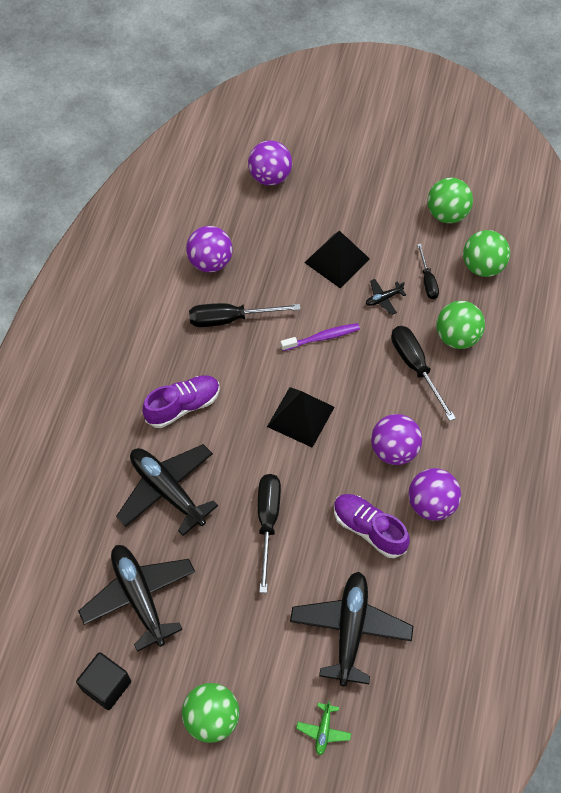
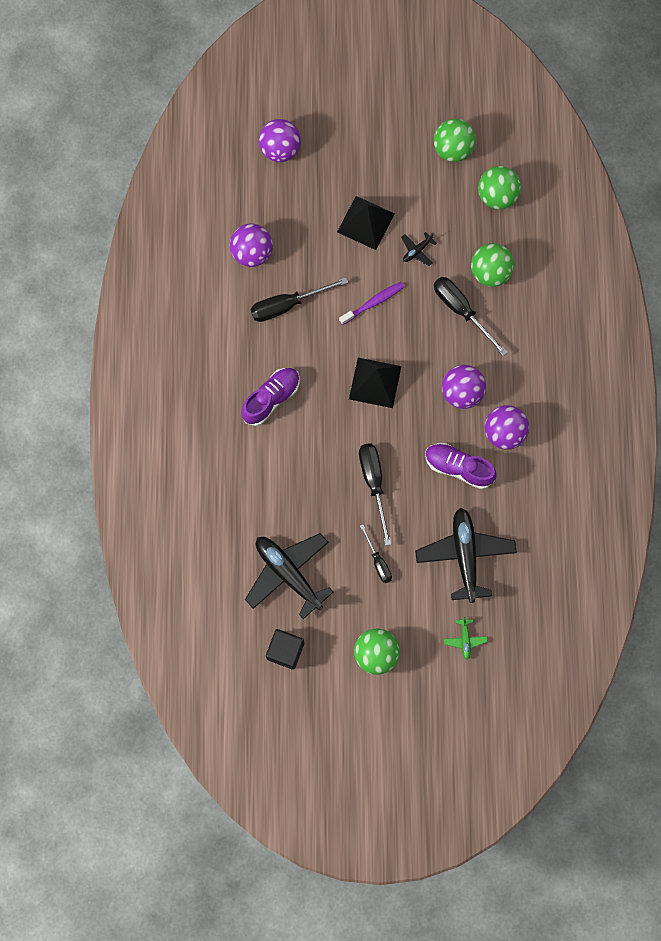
camera: 15 degrees left, 15 degrees up
black plane [116,444,218,536] -> none
black screwdriver [417,244,439,299] -> black screwdriver moved to [360,524,392,583]

